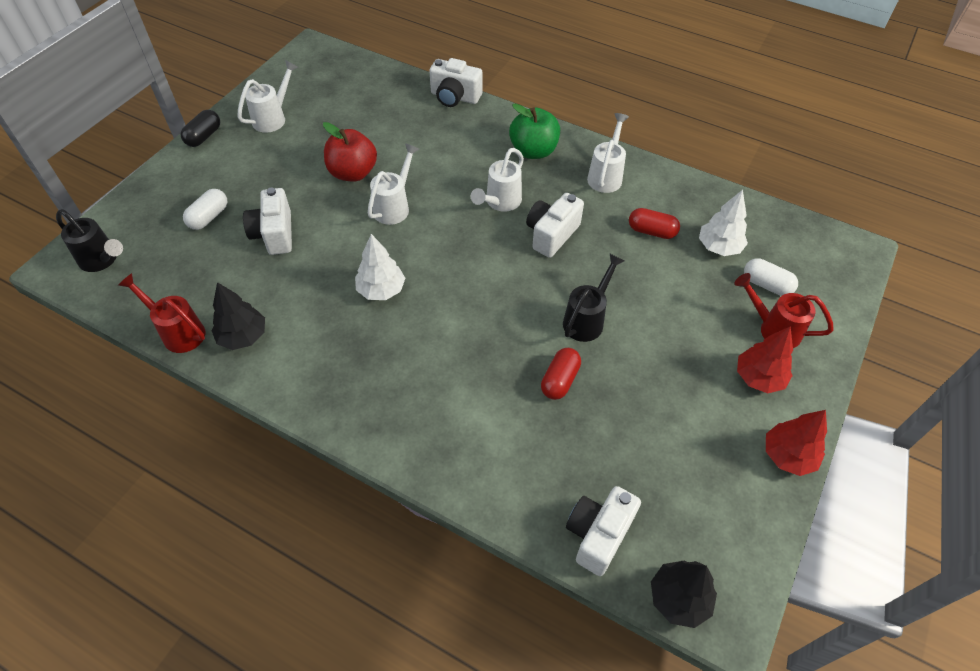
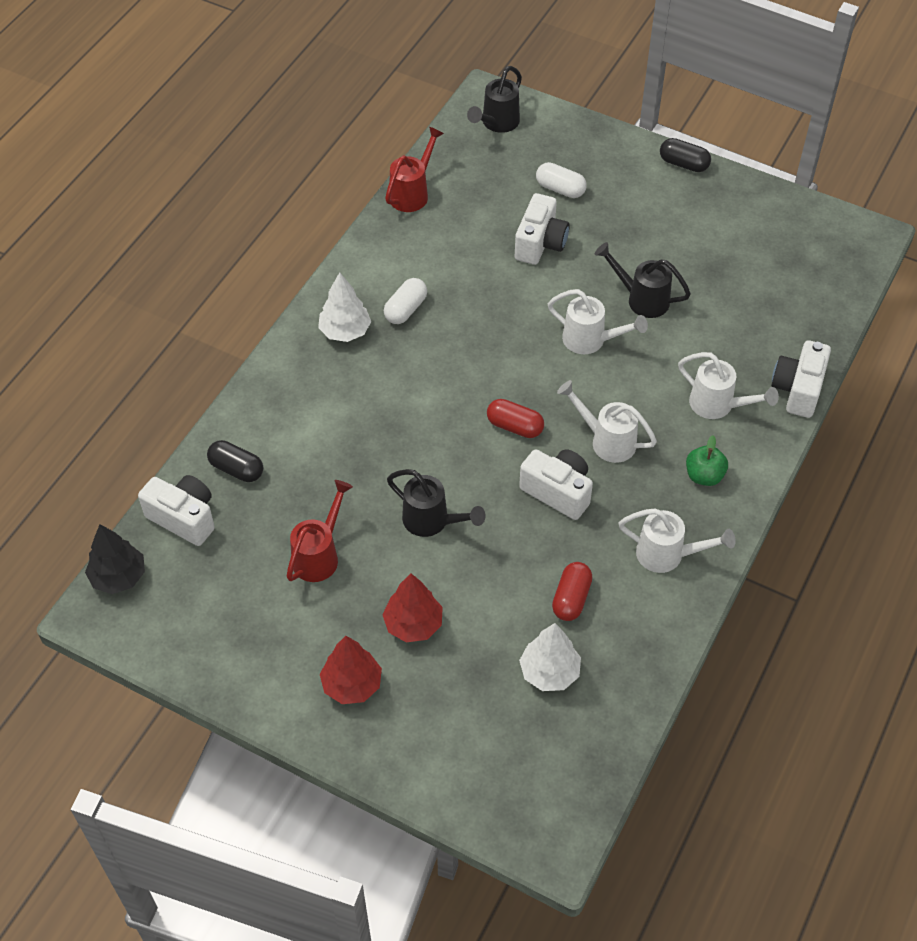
camera: 90 degrees right, 0 degrees up
black tree [211,282,265,350] -> none
white watering can [237,60,298,133] -> white watering can moved to [678,352,779,419]
white camera [243,187,292,255] -> white camera turned 120 degrees clockwise [515,193,570,265]
red apple [323,122,377,182] -> black watering can [595,242,691,318]
white tree [355,234,405,300] -> white tree moved to [318,272,371,342]
green apple [509,103,560,159] -> green apple [686,435,728,486], size x0.63
red capsule [541,348,581,400] -> red capsule moved to [487,399,544,438]
red watering can [734,273,834,348] -> red watering can moved to [286,480,353,582]
white capsule [744,258,798,296] -> white capsule moved to [384,278,427,324]
red tree [766,410,827,476] -> red tree moved to [382,574,443,642]
none -> black capsule [207,440,263,482]

